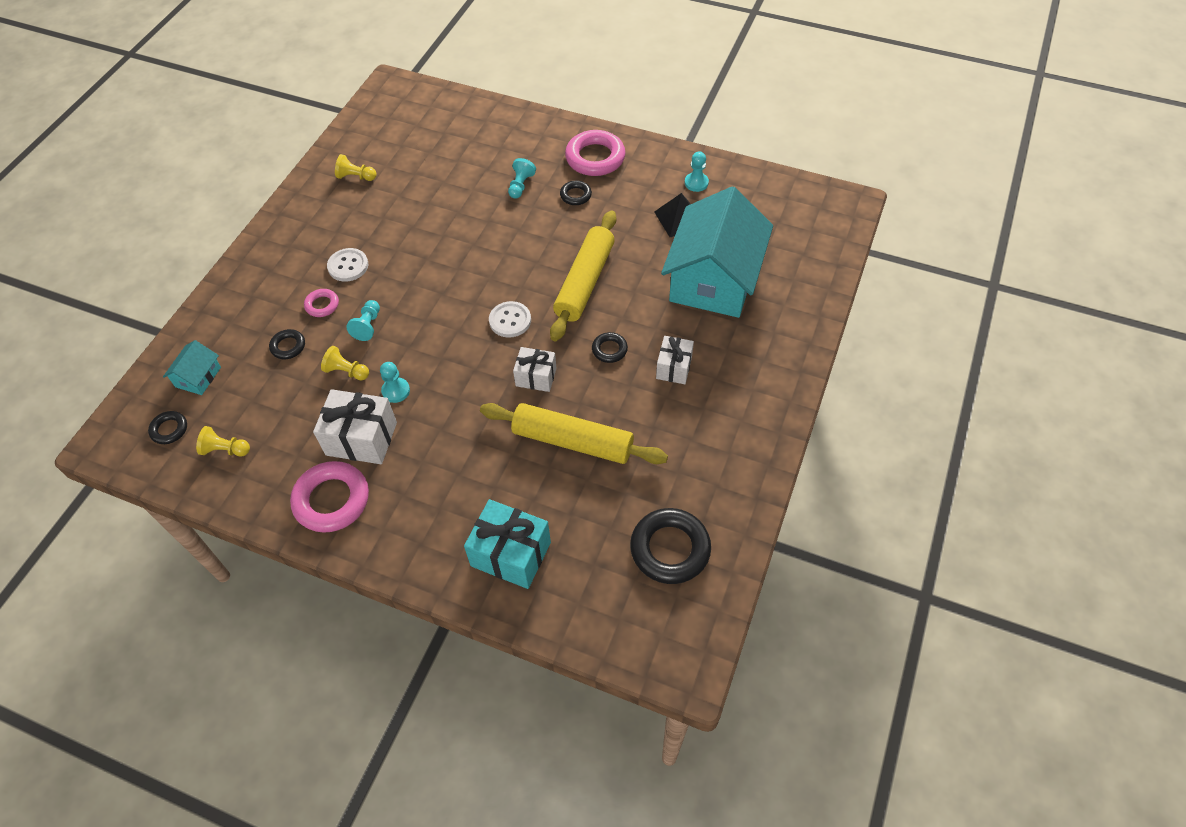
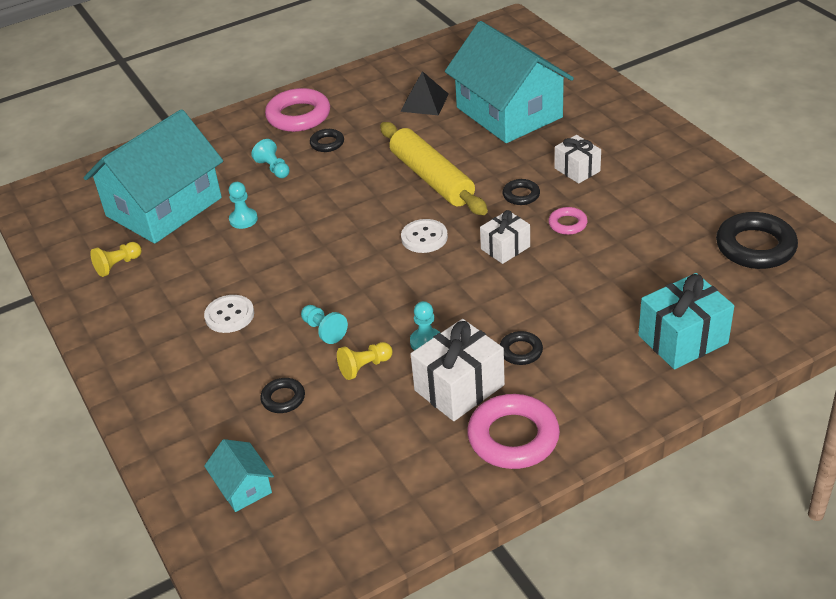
camera: 50 degrees left, 15 degrees down
black ring [148,411,187,444] -> black ring moved to [500,331,543,365]
yellow pawn [196,426,250,457] -> none
pink ring [304,289,339,317] -> pink ring moved to [548,207,588,235]
yellow rolling pin [480,403,668,464] -> none
turquoise pawn [685,151,709,192] -> turquoise pawn moved to [229,182,258,229]
none -> turquoise house [84,109,223,244]

